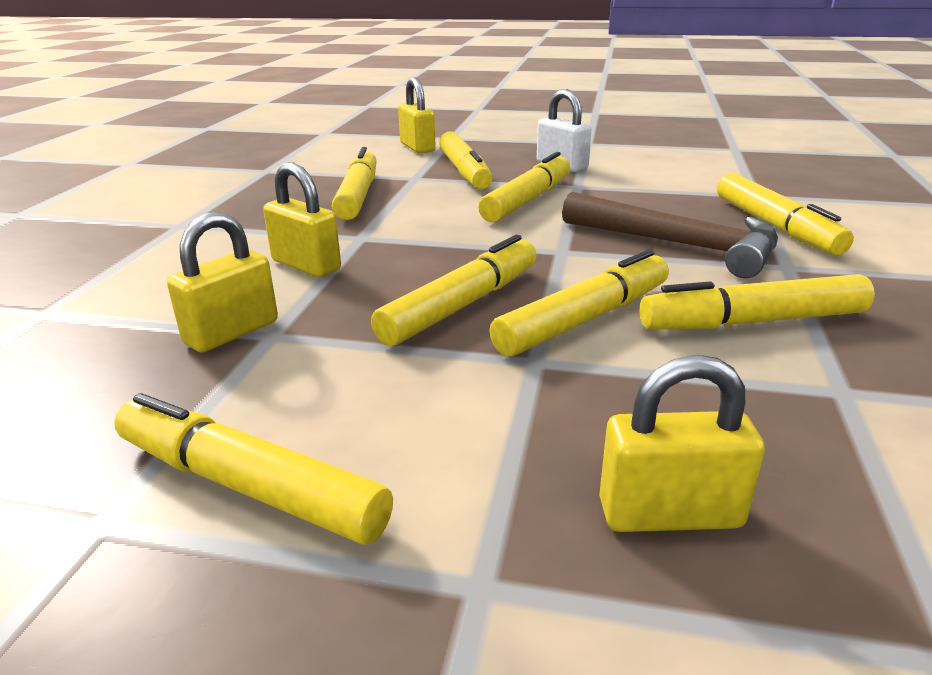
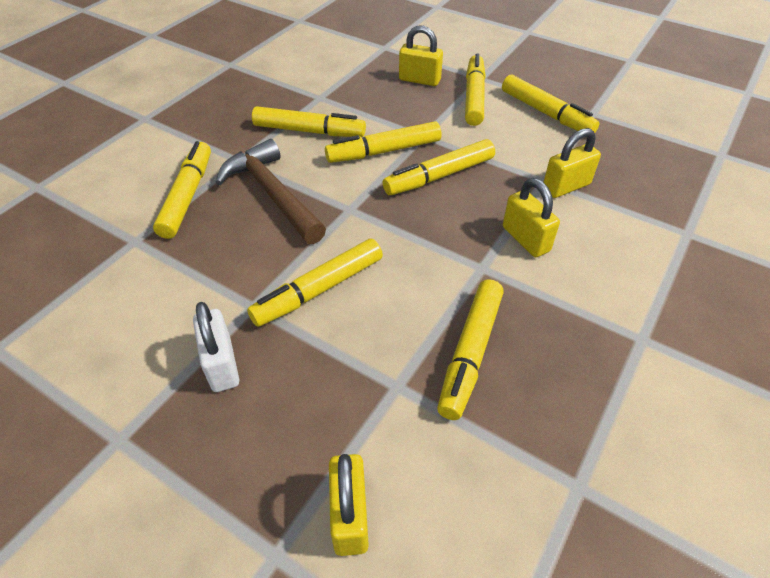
camera: 160 degrees left, 20 degrees up
yellow marker [439,131,493,189] -> yellow marker moved to [465,53,486,126]

